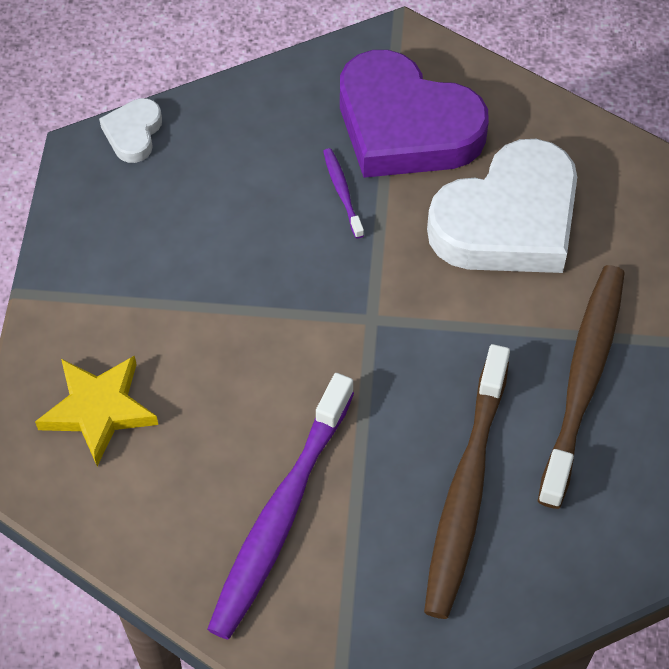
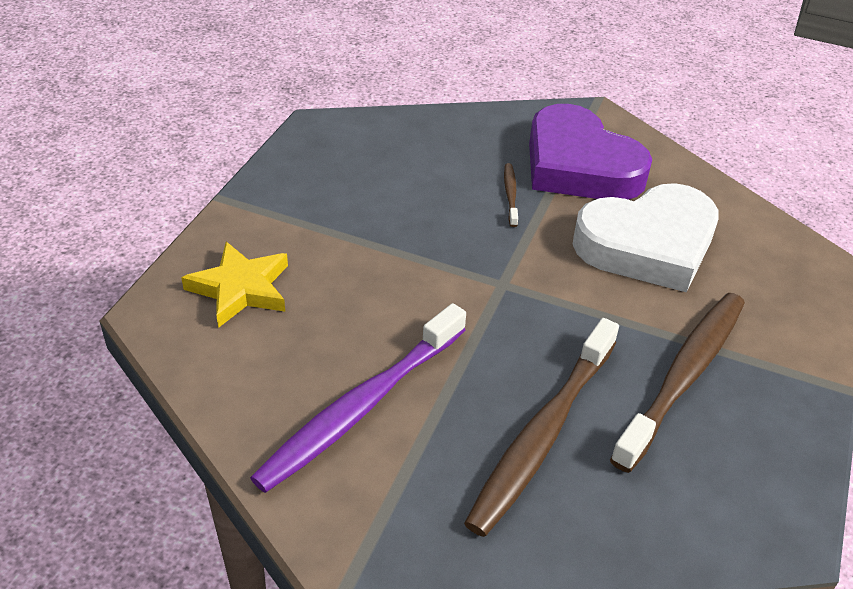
camera: 15 degrees right, 15 degrees down
white heart [99,98,162,163] -> none
purple toothbrush [323,148,364,239] -> brown toothbrush [504,163,518,227]

